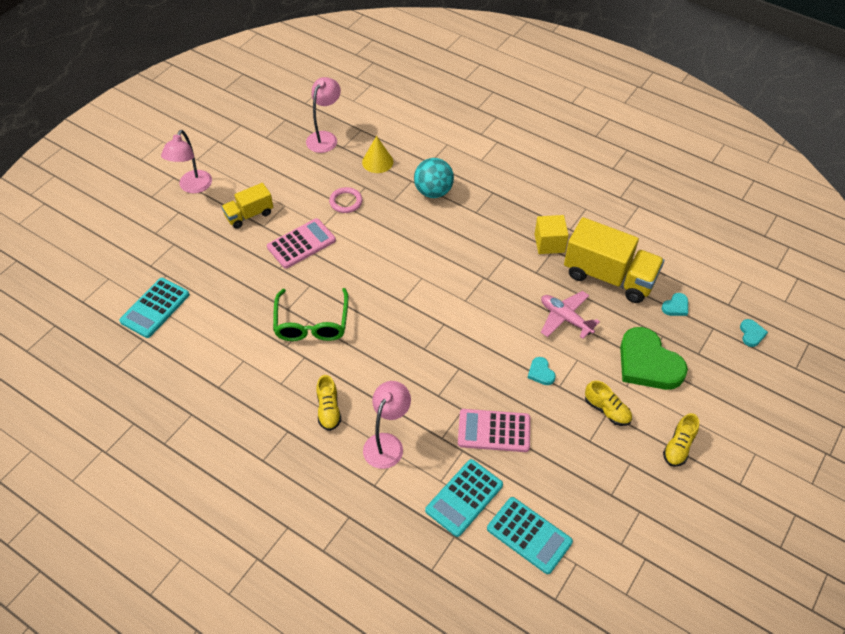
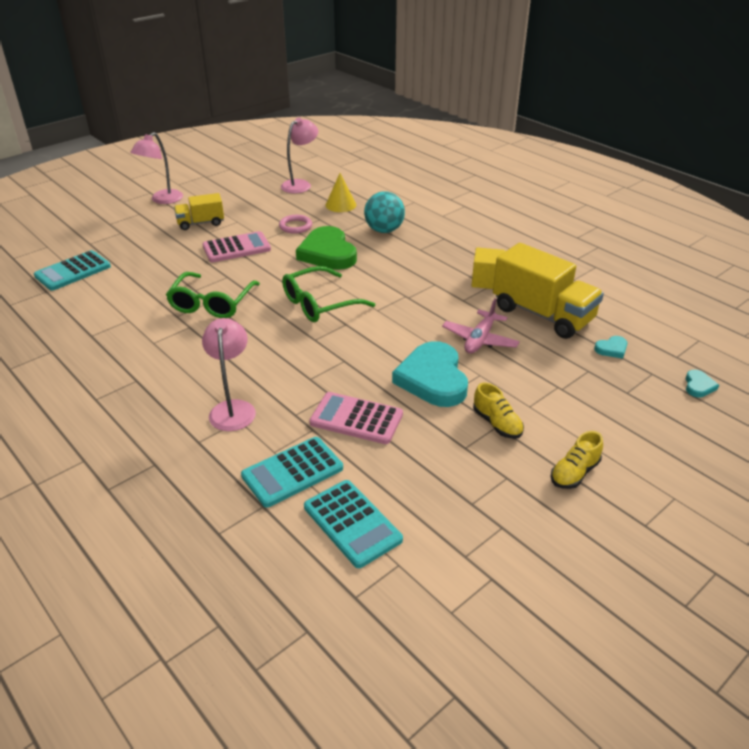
camera: 15 degrees right, 15 degrees down
yellow shoe [317,375,341,431] -> none
pink lamp [363,381,411,469] -> pink lamp turned 45 degrees counterclockwise [202,318,256,431]
turquoise heart [528,357,556,385] -> turquoise heart [392,341,468,407], size x2.36
pink plane [541,291,600,339] -> pink plane turned 120 degrees counterclockwise [442,299,520,354]
green heart [620,327,688,390] -> green heart moved to [296,226,357,270]
none -> green glasses [282,266,375,322]

